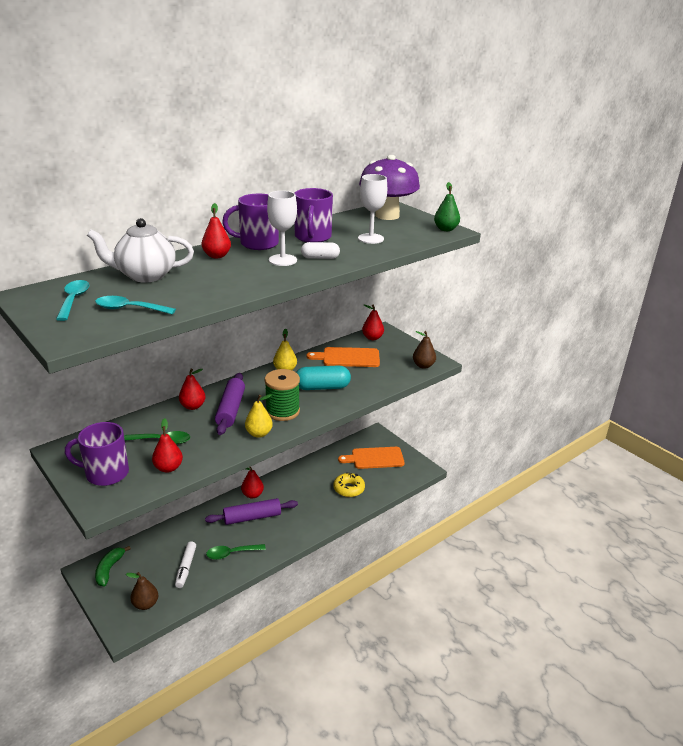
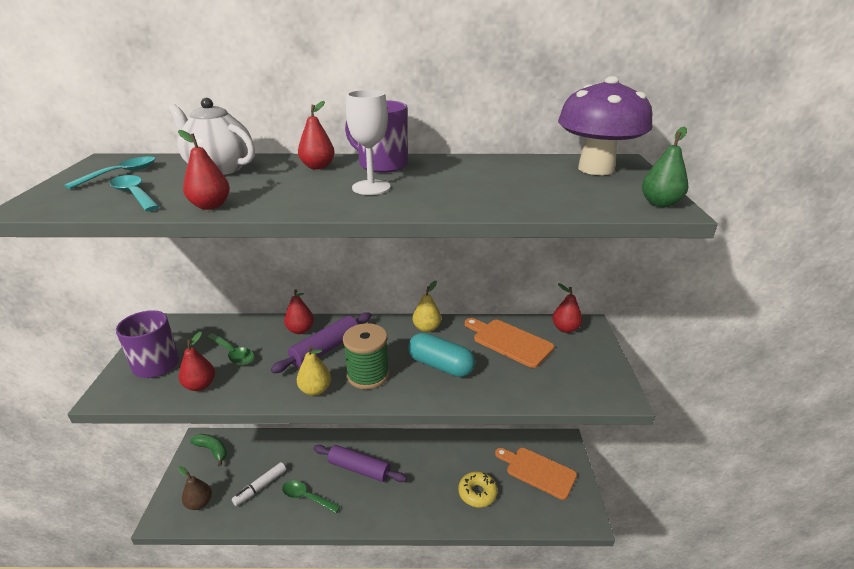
camera: 40 degrees right, 0 degrees up
green banana [95,546,131,586] -> green banana turned 75 degrees clockwise [190,434,227,467]
red pear [241,466,264,498] -> red pear moved to [178,130,230,210]
purple mug [295,188,333,242] -> none
white capsule [301,242,340,259] -> none
white goblet [358,174,387,244] -> none
brown pear [413,331,436,369] -> none

